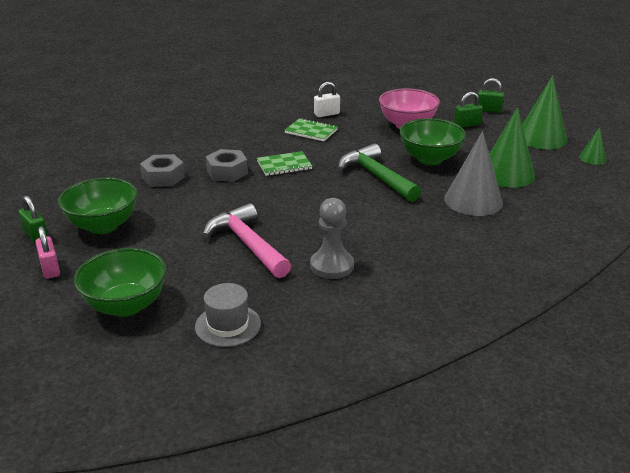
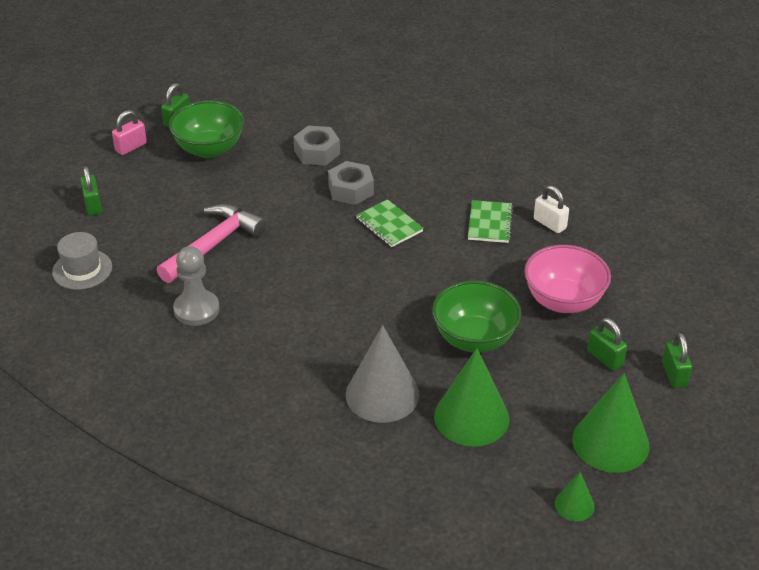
camera: 70 degrees right, 10 degrees up
green bowl [74,248,167,317] -> green padlock [80,167,102,215]
green hammer [338,144,421,202] -> none

